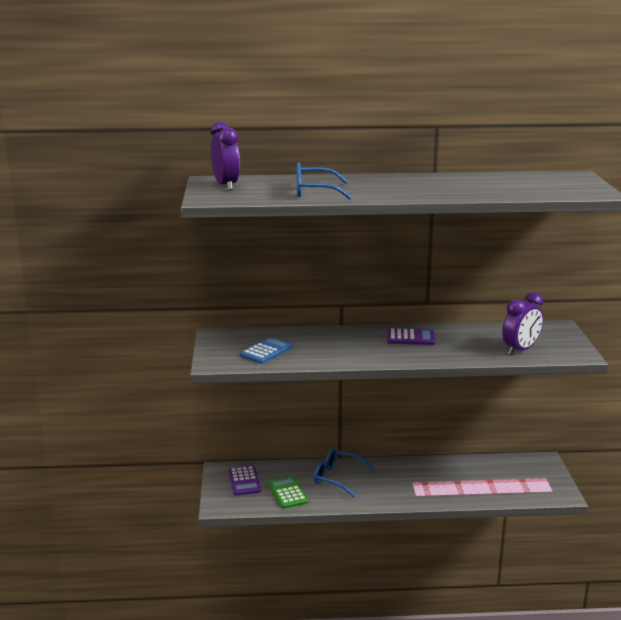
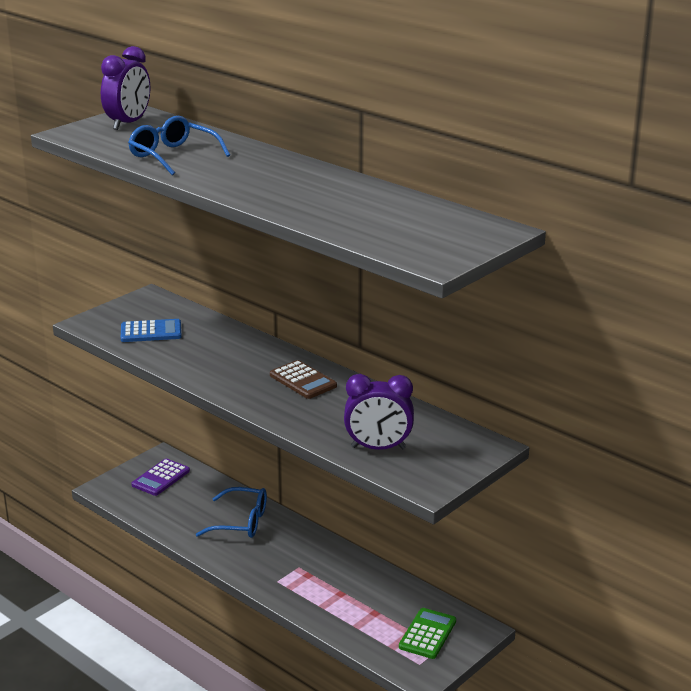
camera: 45 degrees right, 5 degrees up
green calculator [268,477,308,509] -> green calculator moved to [399,608,456,659]
blue glasses [314,448,374,498] -> blue glasses turned 120 degrees clockwise [196,487,267,538]
purple calculator [387,328,435,345] -> brown calculator [270,360,337,399]

